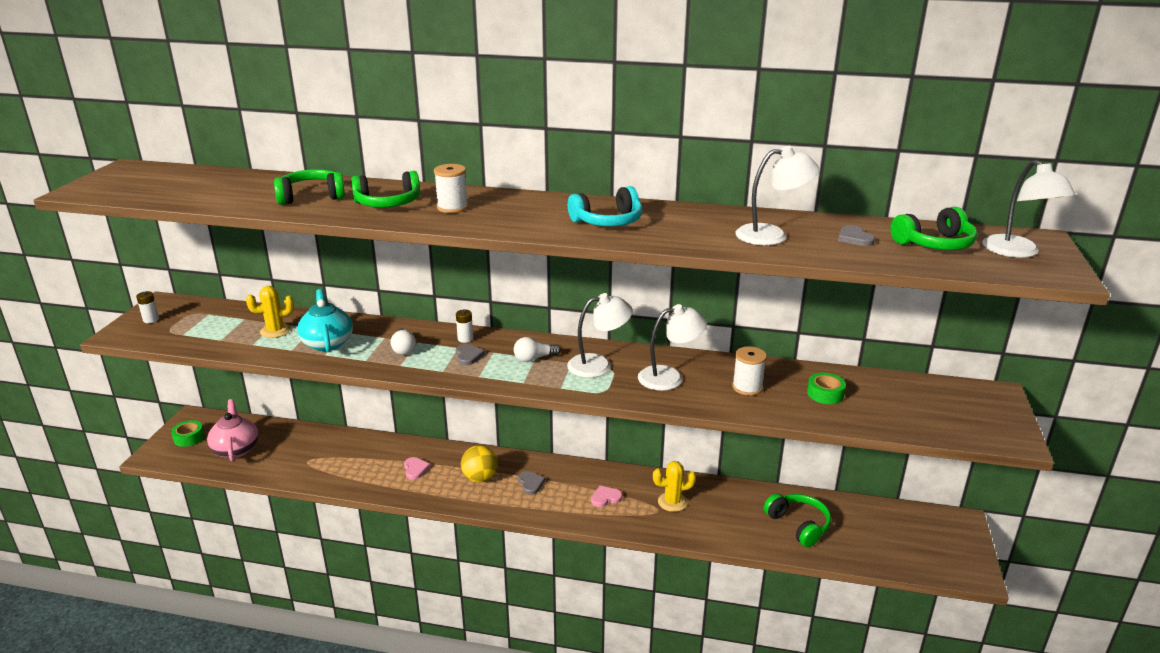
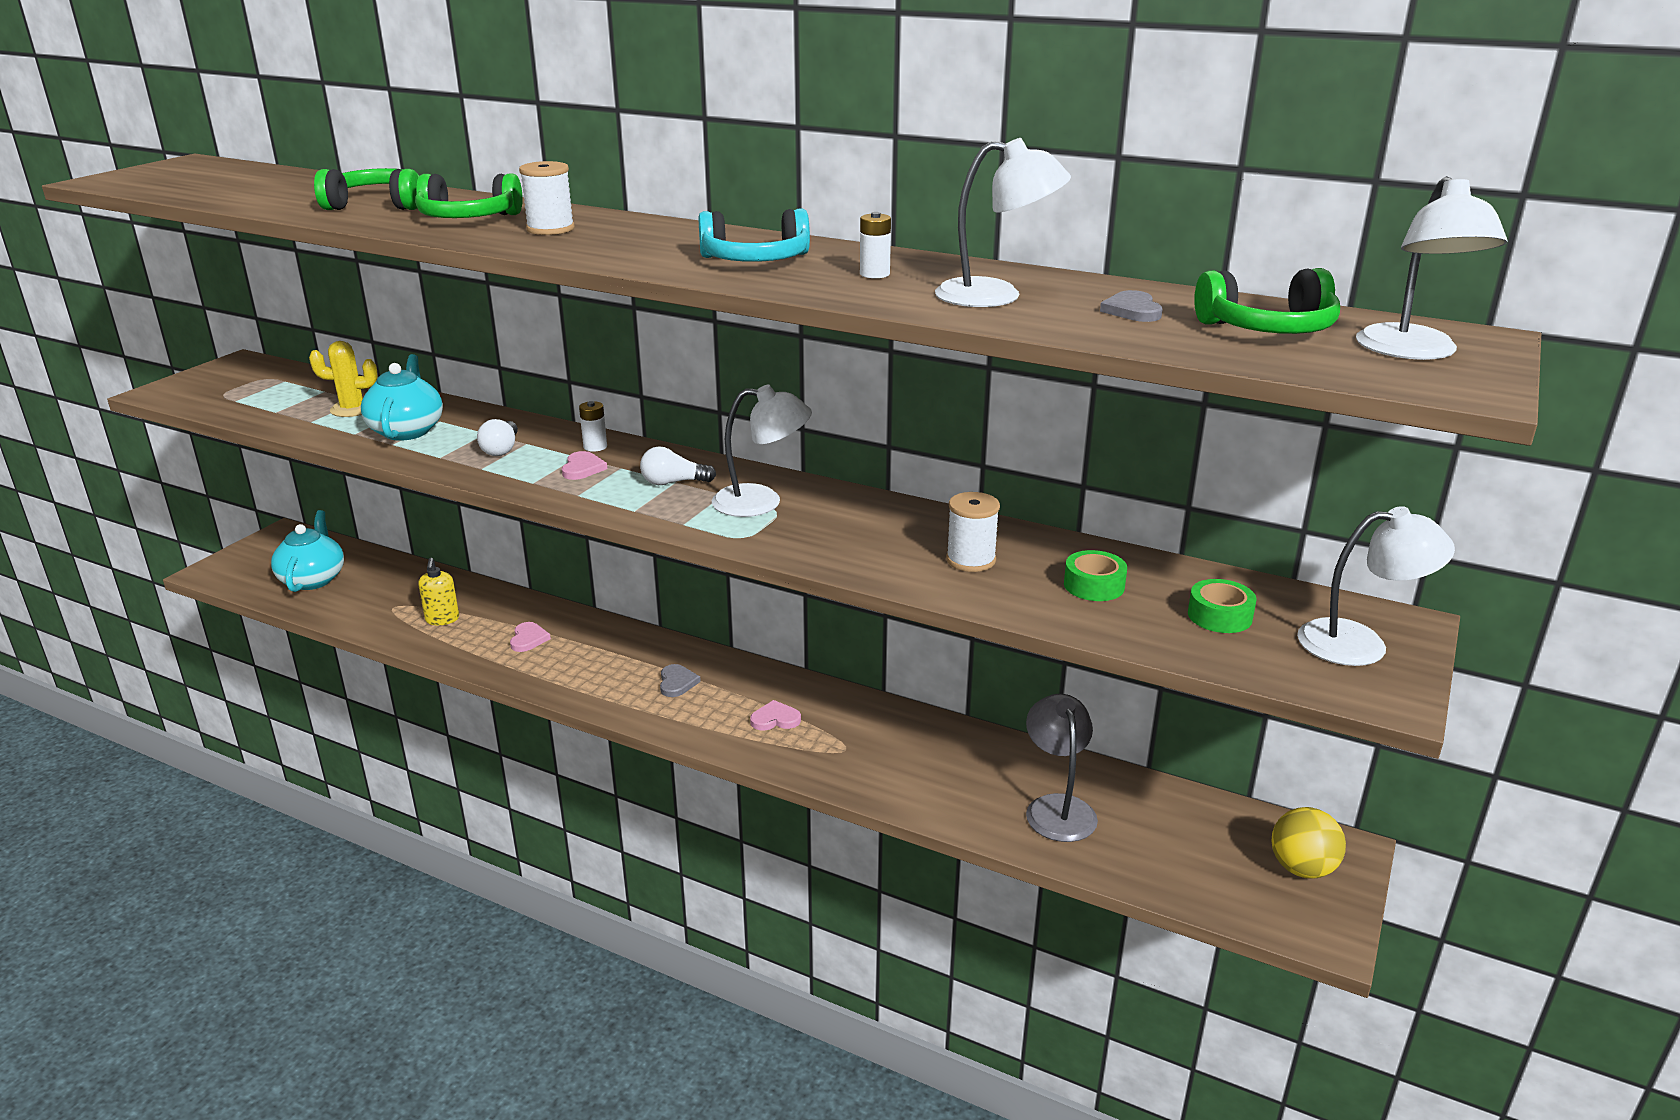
camera: 15 degrees right, 0 degrees up
white battery [136,291,159,323] -> white battery moved to [860,212,891,278]
green tape [171,420,204,447] -> green tape moved to [1188,579,1256,633]
pink teapot [207,399,259,462] -> turquoise teapot [271,510,344,592]
grey heart [456,344,485,365] -> pink heart [562,451,607,480]
yellow ball [461,445,498,483] -> yellow ball moved to [1272,807,1346,878]
white lamp [638,304,707,391] -> white lamp moved to [1297,506,1455,666]
yellow cactus [653,461,696,512] -> none
green headphones [764,493,831,547] -> grey lamp [1026,694,1098,842]
none -> yellow soap dispenser [418,558,459,625]

